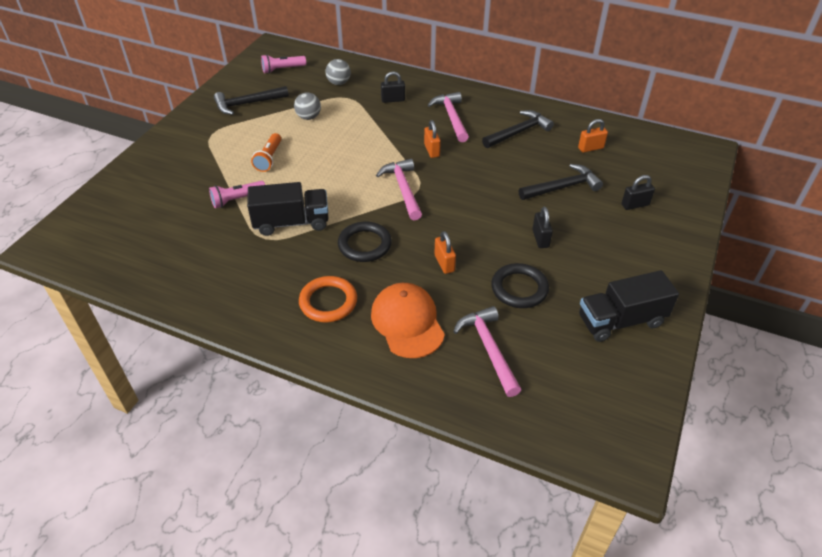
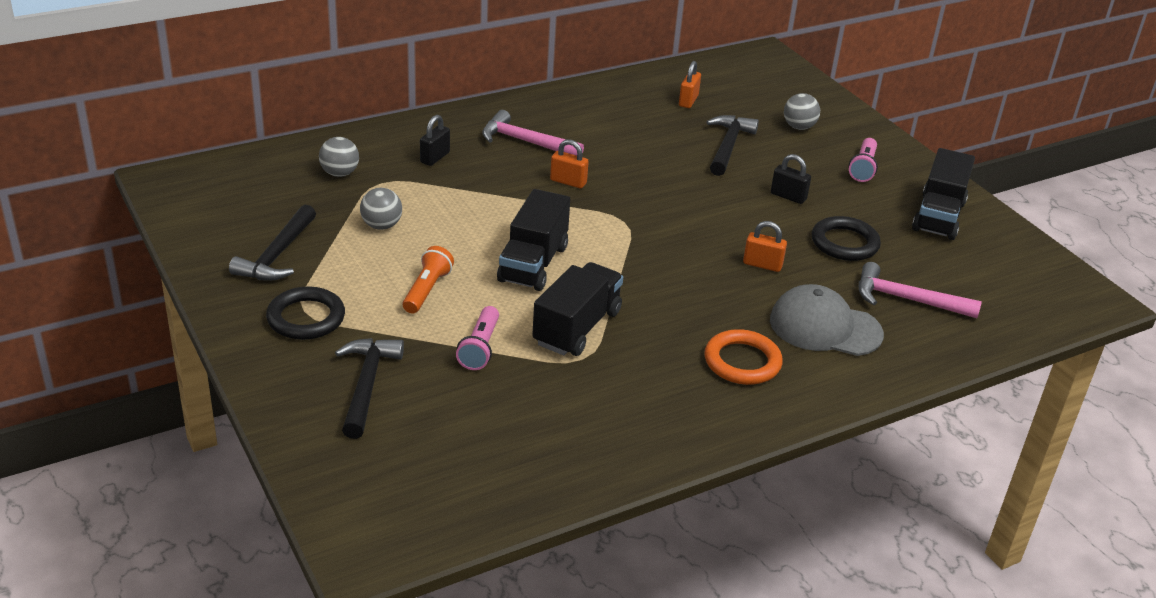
camera: 55 degrees left, 10 degrees down
orange flashlight [251,133,281,172] -> orange flashlight turned 120 degrees counterclockwise [403,246,454,314]
pink flashlight [261,54,306,73] -> pink flashlight moved to [848,138,878,182]
black ring [338,222,392,262] -> black ring moved to [266,286,345,340]
orange cap [371,283,445,358] -> grey cap [770,284,884,356]
pink hammer [376,159,422,220] -> none
black hammer [482,110,554,148] -> black hammer moved to [335,338,404,439]
black padlock [621,175,655,210] -> grey ball [784,93,820,130]
none -> black truck [497,189,570,291]

